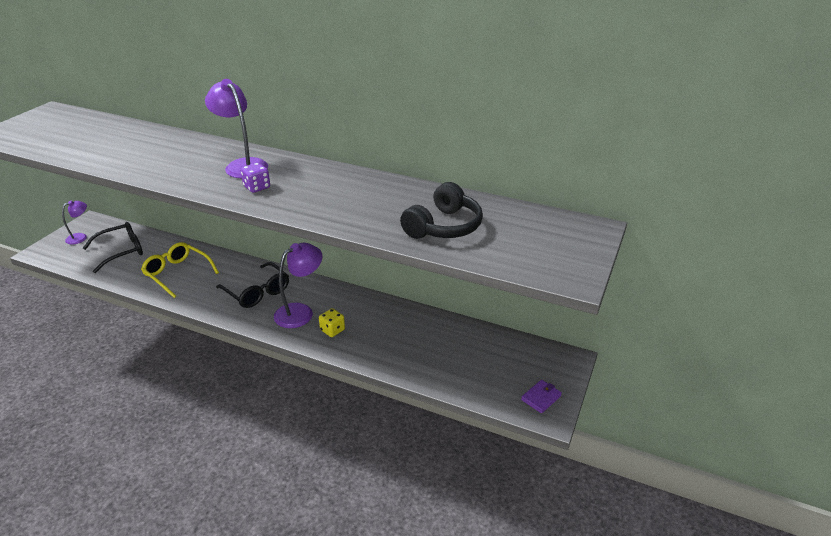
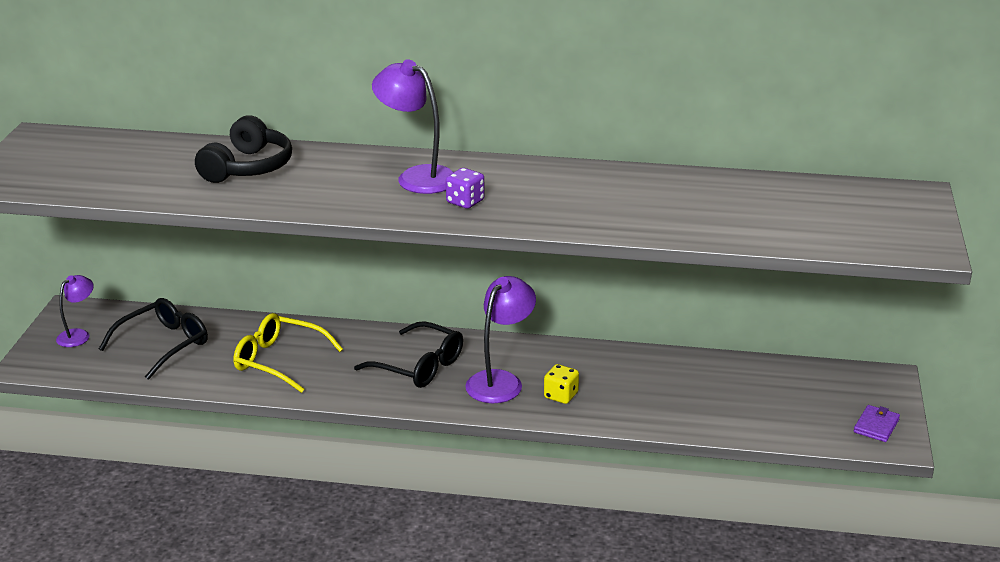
camera: 15 degrees left, 5 degrees down
black headphones [400,182,483,239] -> black headphones moved to [195,115,292,183]

